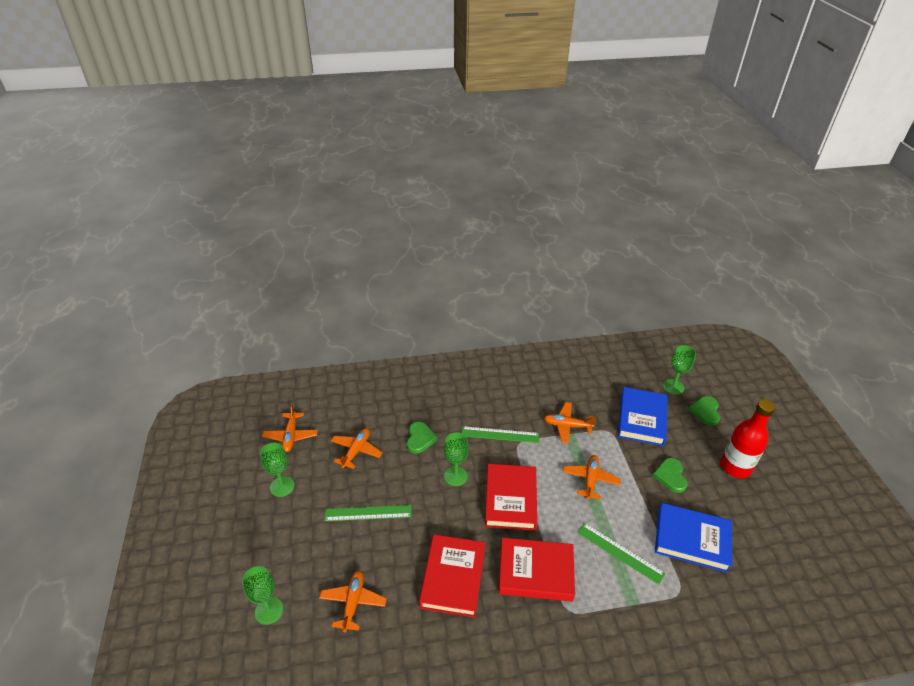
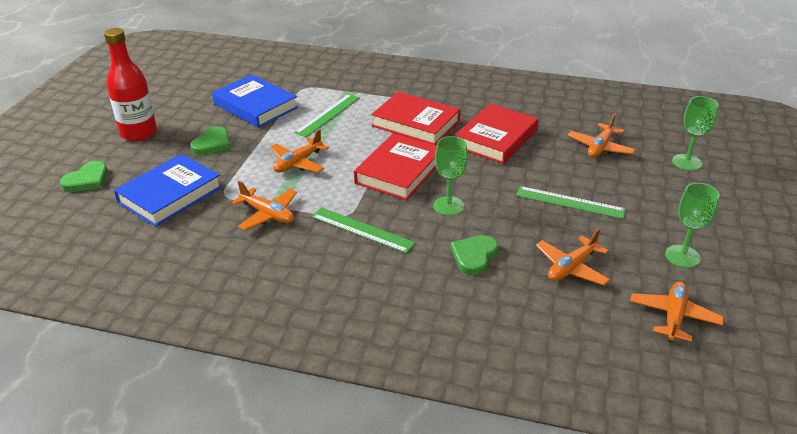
camera: 155 degrees left, 5 degrees down
green ruler [577,523,665,584] -> green ruler turned 60 degrees clockwise [294,94,360,137]
green goblet [663,345,696,395] -> none

